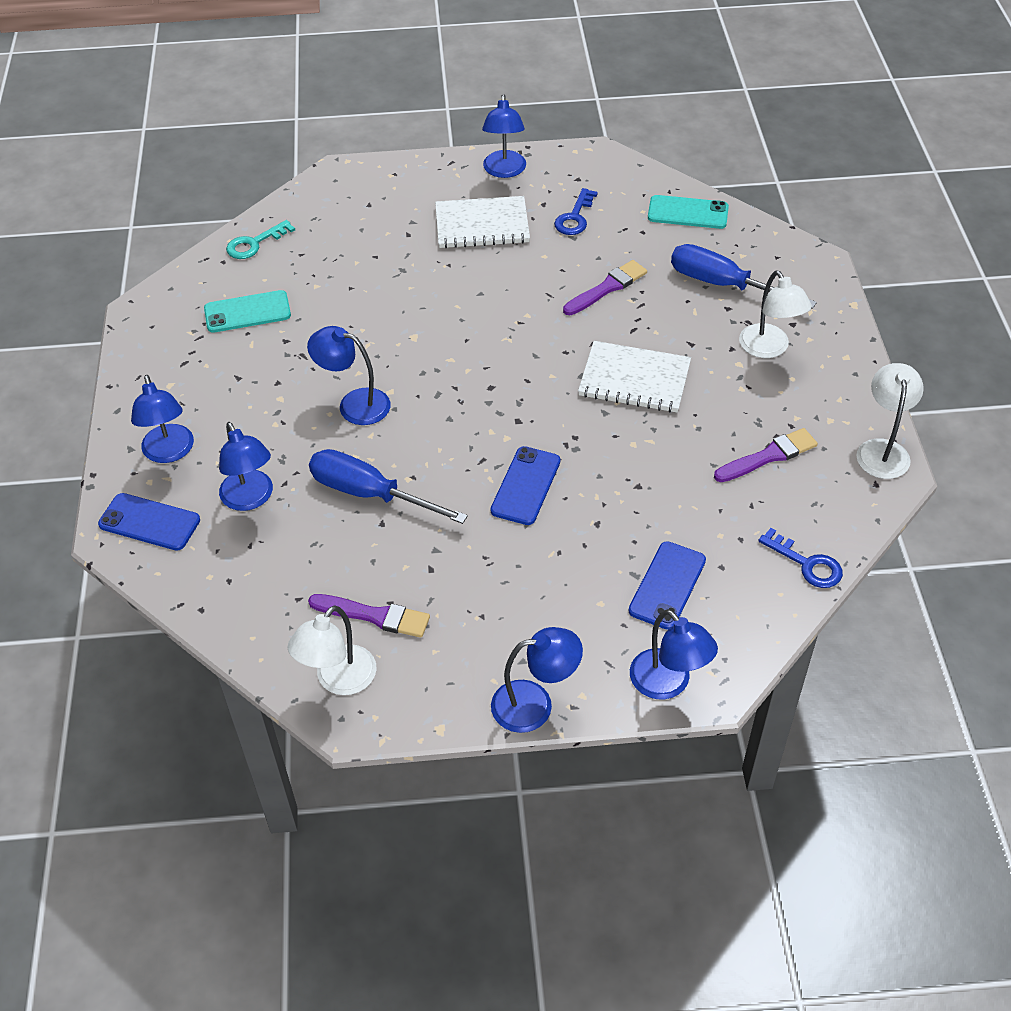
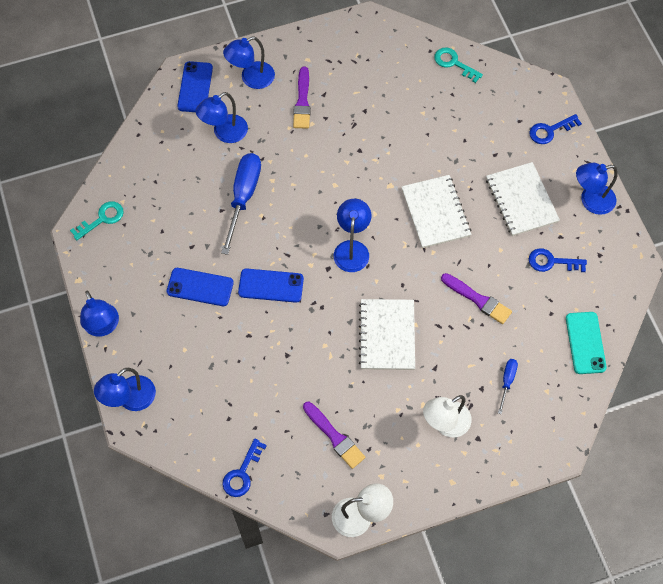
camera: 75 degrees right, 15 degrees up
turquoise phone [204,290,291,333] -> none
white lamp [287,605,376,695] -> turquoise key [70,201,124,240]
blue lamp [307,326,391,425] -> blue lamp moved to [334,199,371,272]
purple brush [308,594,430,638] -> purple brush moved to [293,67,311,129]
blue phone [629,541,706,630] -> blue phone moved to [167,268,234,306]
blue screwdriver [671,244,817,309] -> blue screwdriver [498,359,518,414], size x0.49
none -> white notebook [401,175,471,248]
none -> blue key [530,114,582,144]

